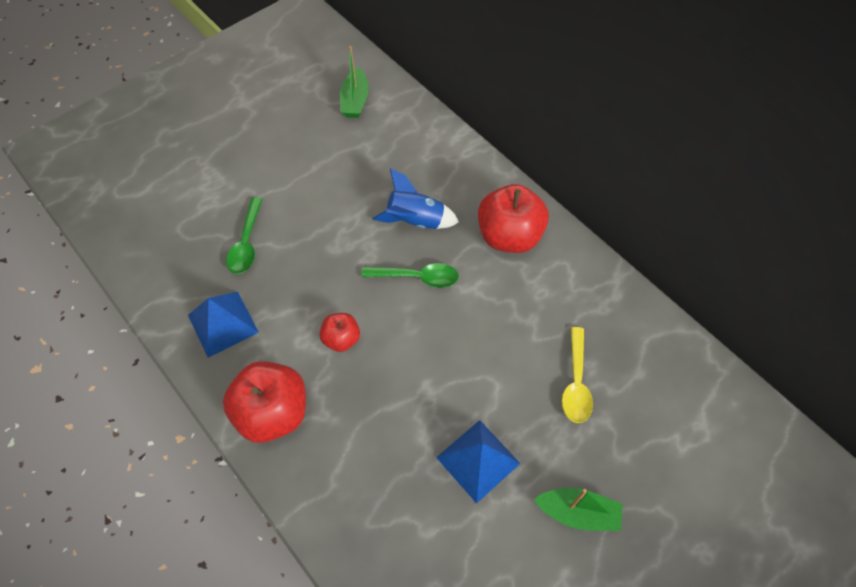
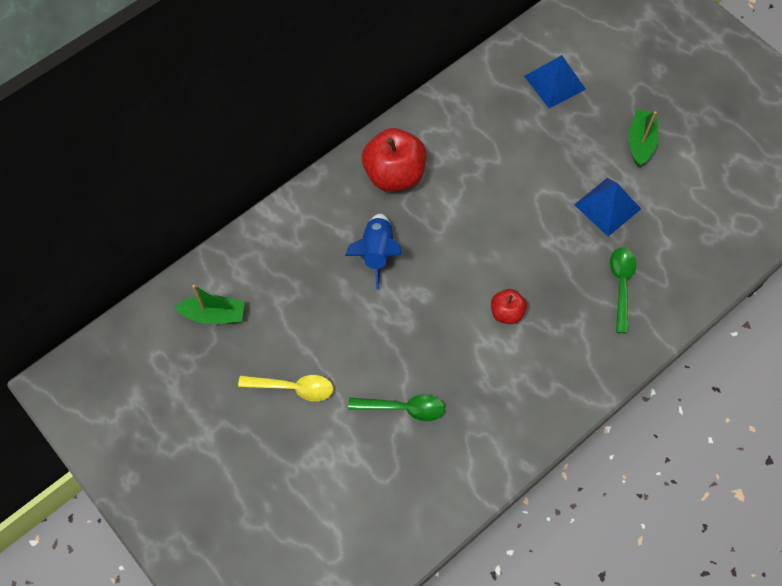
camera: 90 degrees left, 5 degrees up
blue pyramid [188,292,259,358] -> blue pyramid moved to [524,55,586,108]
red apple [223,361,306,443] -> none
green spoon [362,263,459,288] -> green spoon moved to [610,247,636,333]
yellow spoon [562,327,593,423] -> yellow spoon moved to [238,375,333,401]

